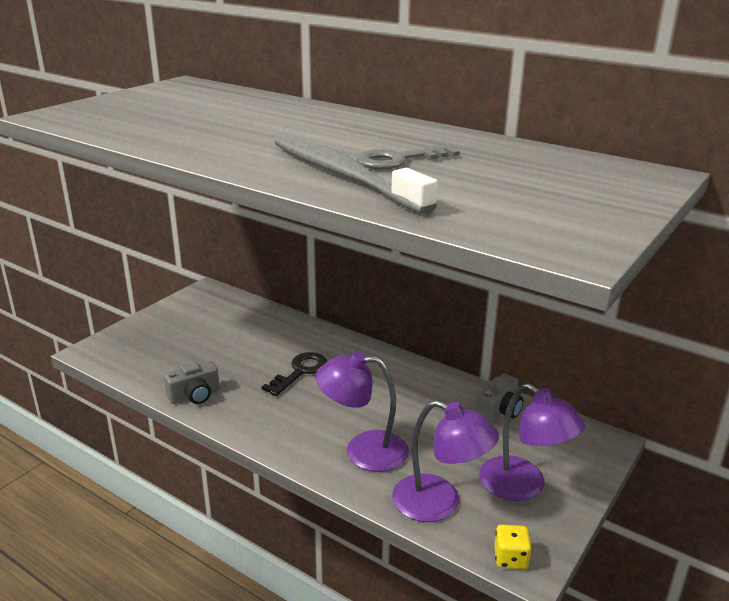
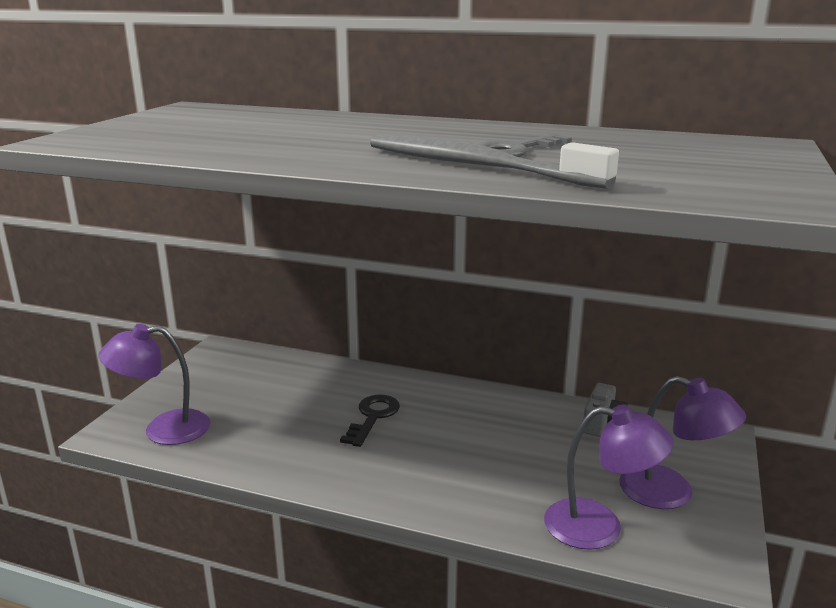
camera: 15 degrees left, 5 degrees down
grey camera [164,361,220,404] -> none
purple lamp [316,351,409,472] -> purple lamp moved to [99,324,211,445]
yellow dice [494,524,532,569] -> none

